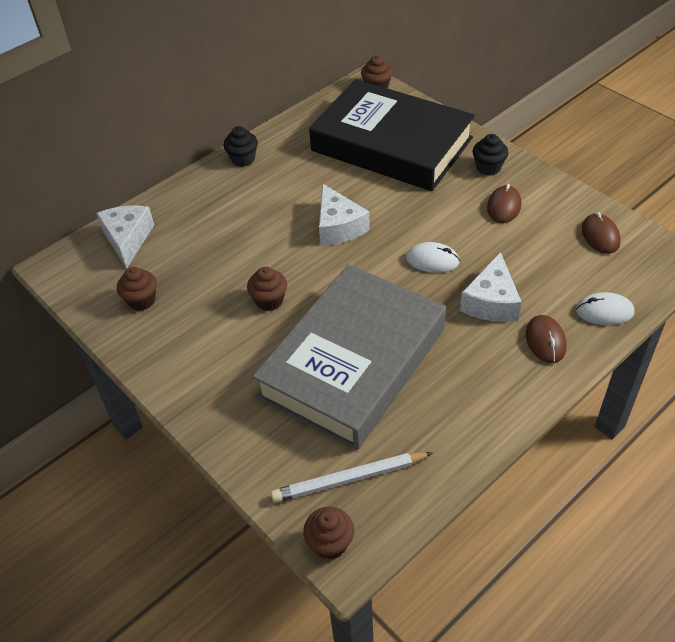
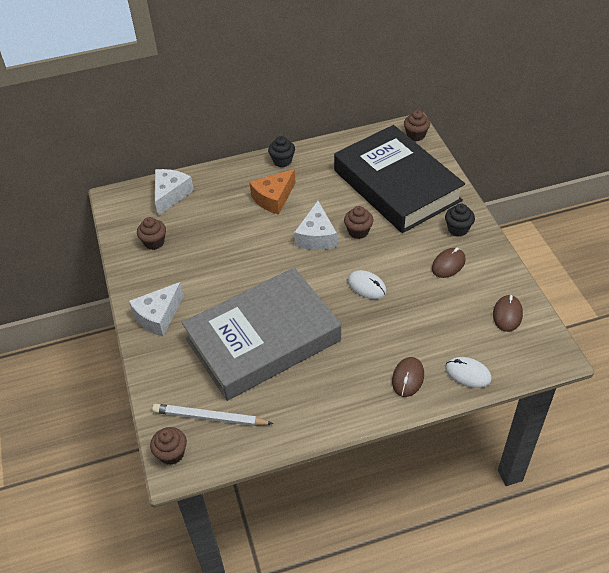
camera: 25 degrees right, 0 degrees up
brown cupcake [247,267,287,311] -> brown cupcake moved to [344,206,374,239]
white cheese [460,252,522,322] -> white cheese moved to [129,282,184,337]
none -> orange cheese [250,169,296,215]

